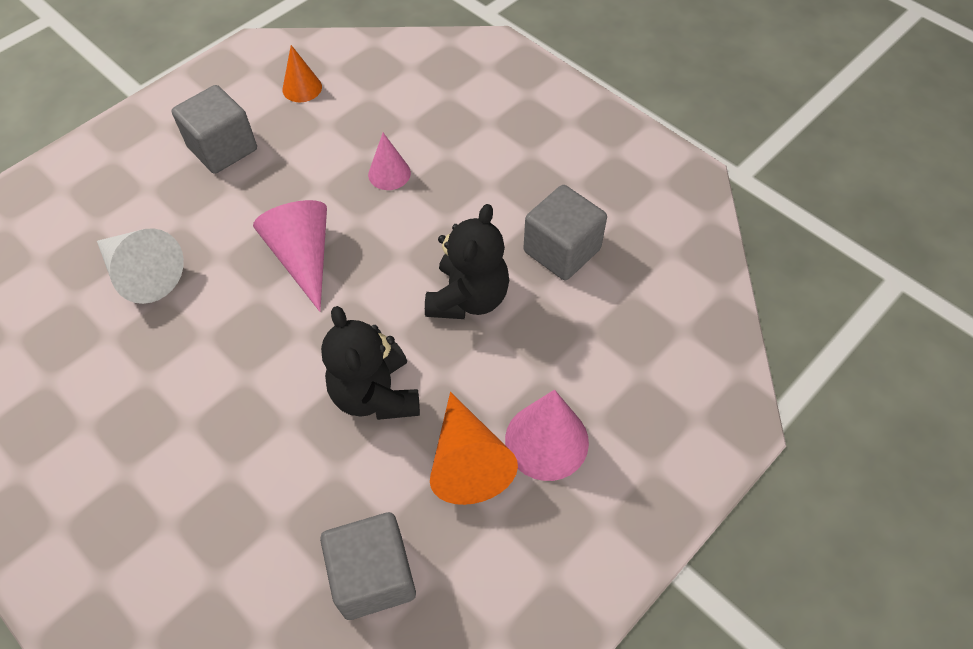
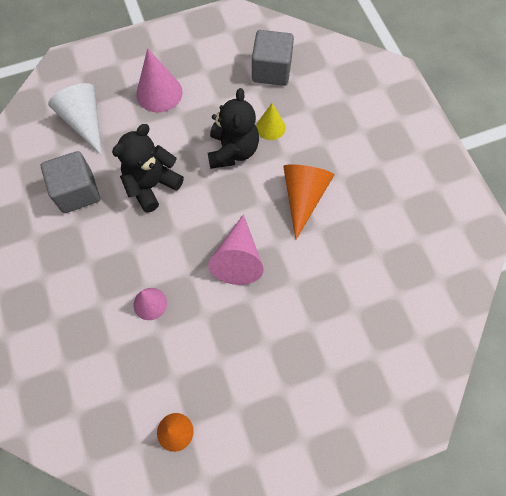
camera: 155 degrees left, 10 degrees up
white cone [97,228,184,304] -> white cone moved to [48,83,102,156]
grey cube [171,85,257,174] -> none
orange cone [430,392,518,505] -> orange cone moved to [283,164,334,240]
none -> yellow cone [256,103,285,140]

